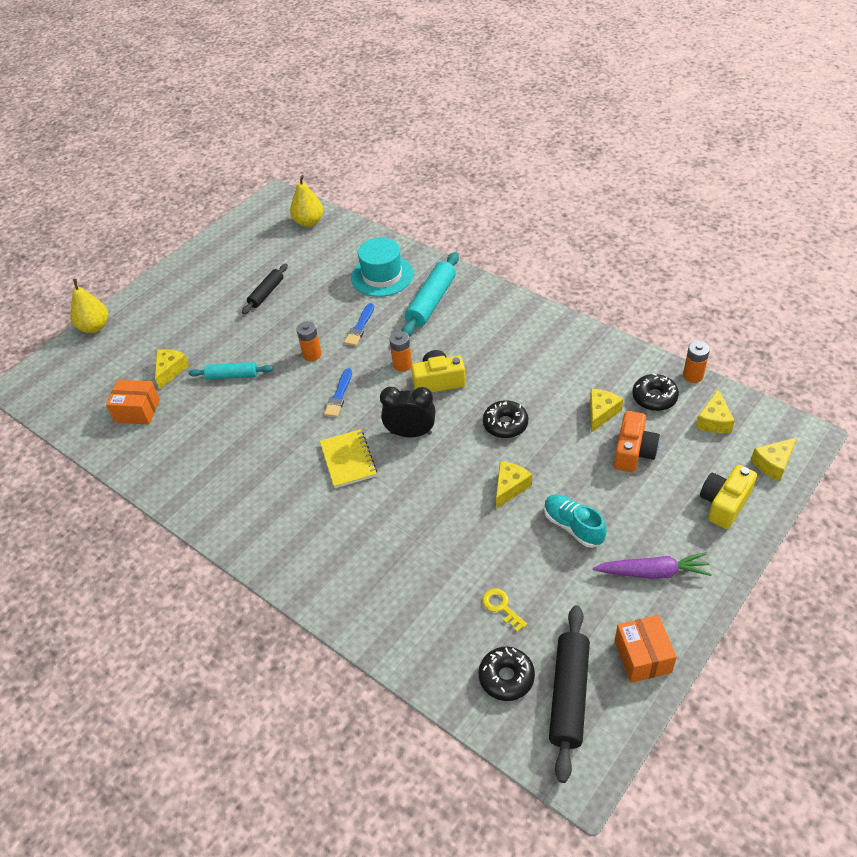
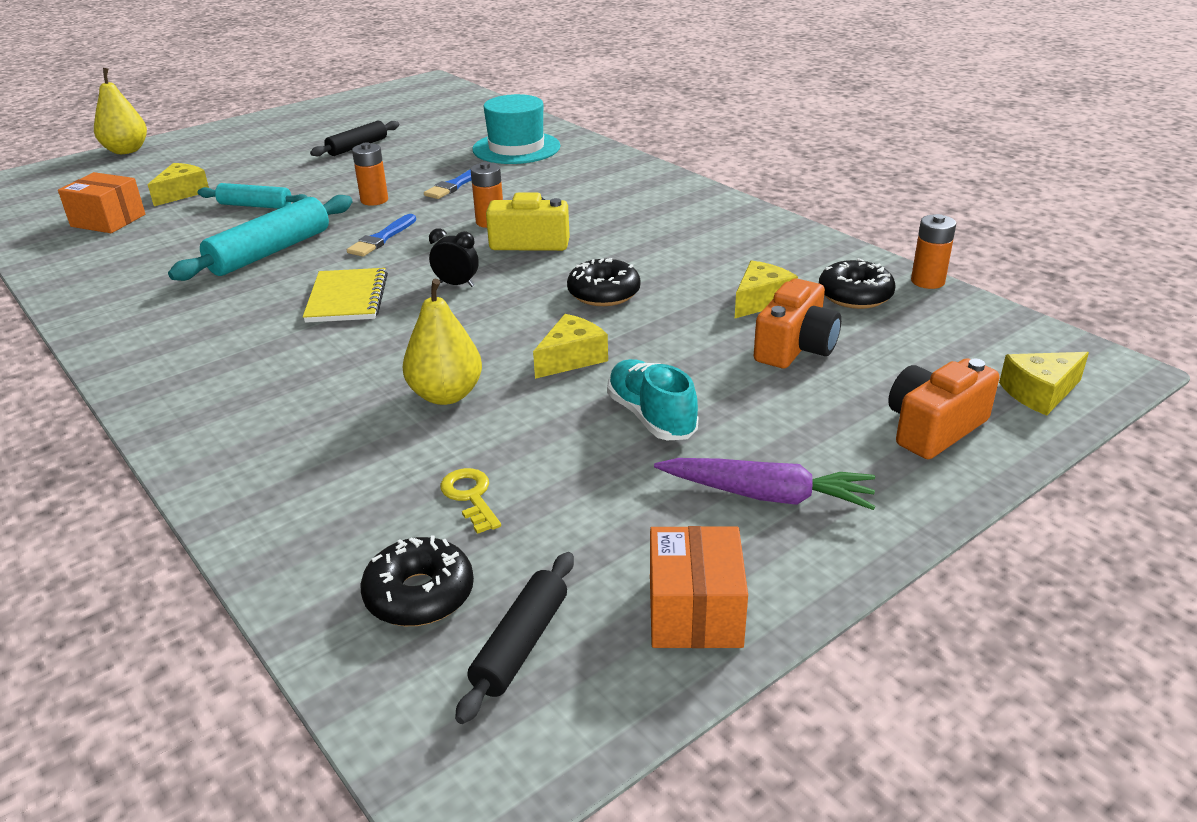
camera: 10 degrees right, 15 degrees down
yellow pear [290,175,323,227] -> yellow pear moved to [403,279,482,405]
black clock [380,387,436,437] -> black clock [429,228,479,287], size x0.58
turquoise rolling pin [401,252,459,336] -> turquoise rolling pin moved to [168,195,353,281]
black rolling pin [549,605,590,783] -> black rolling pin [455,552,574,724], size x0.62
yellow cheese [696,389,735,433] -> none
yellow camera [700,465,757,529] -> orange camera [888,358,999,459]

